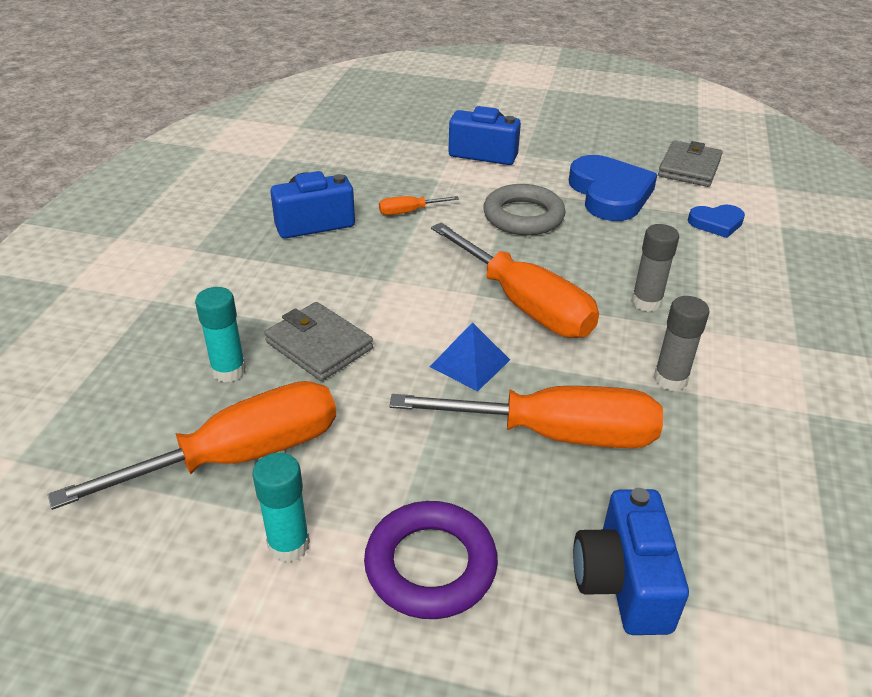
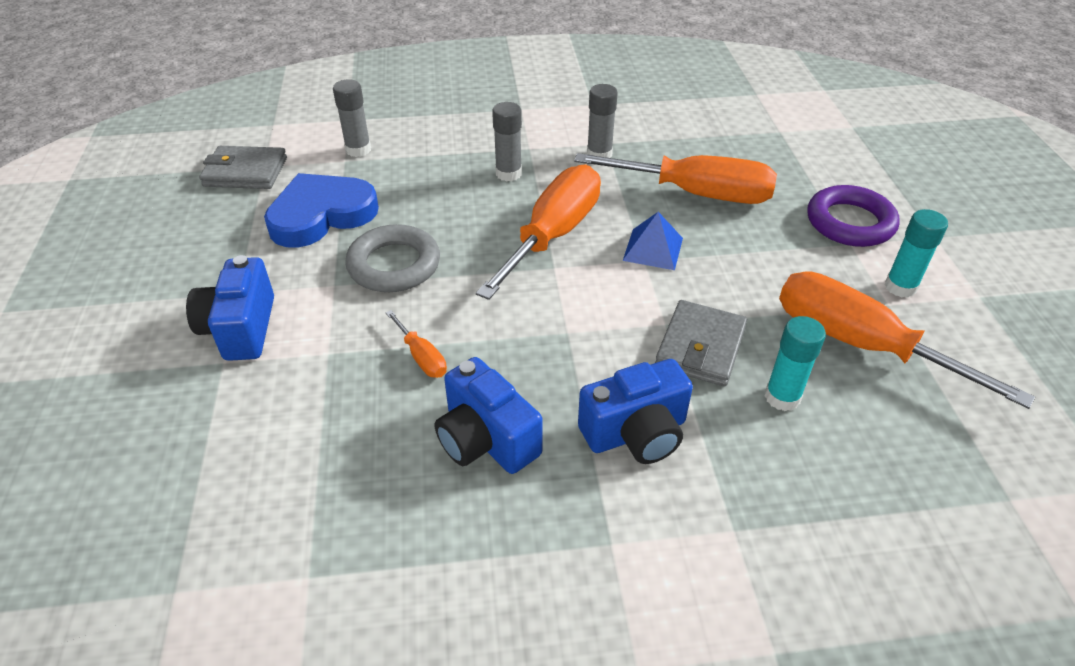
camera: 110 degrees left, 5 degrees up
orange screwdriver [389,386,663,448] -> orange screwdriver turned 120 degrees clockwise [574,153,777,204]
blue camera [573,488,689,635] -> blue camera moved to [578,359,693,464]
blue heart [688,204,745,238] -> grey glue stick [333,79,371,157]

